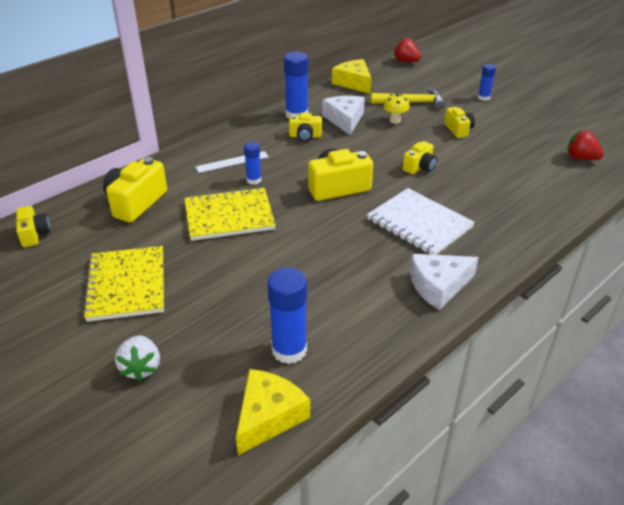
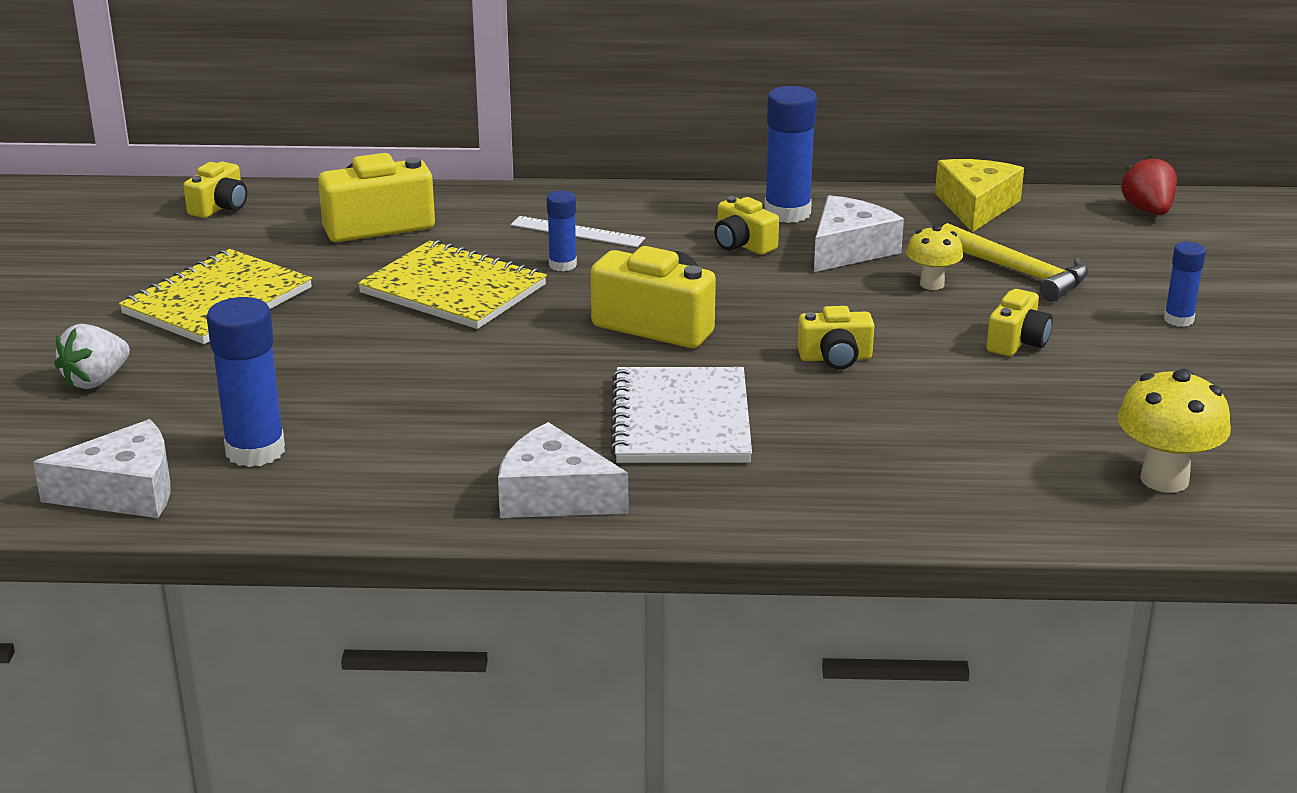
camera: 45 degrees right, 10 degrees down
yellow cheese [236,369,310,455] -> white cheese [33,419,171,518]
red strawberry [567,130,604,160] -> yellow mushroom [1118,369,1231,493]

